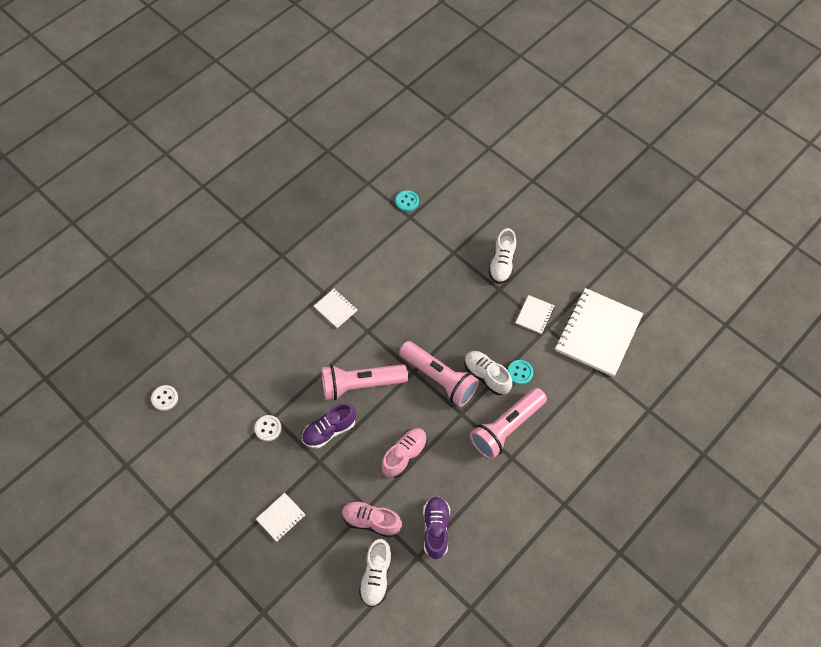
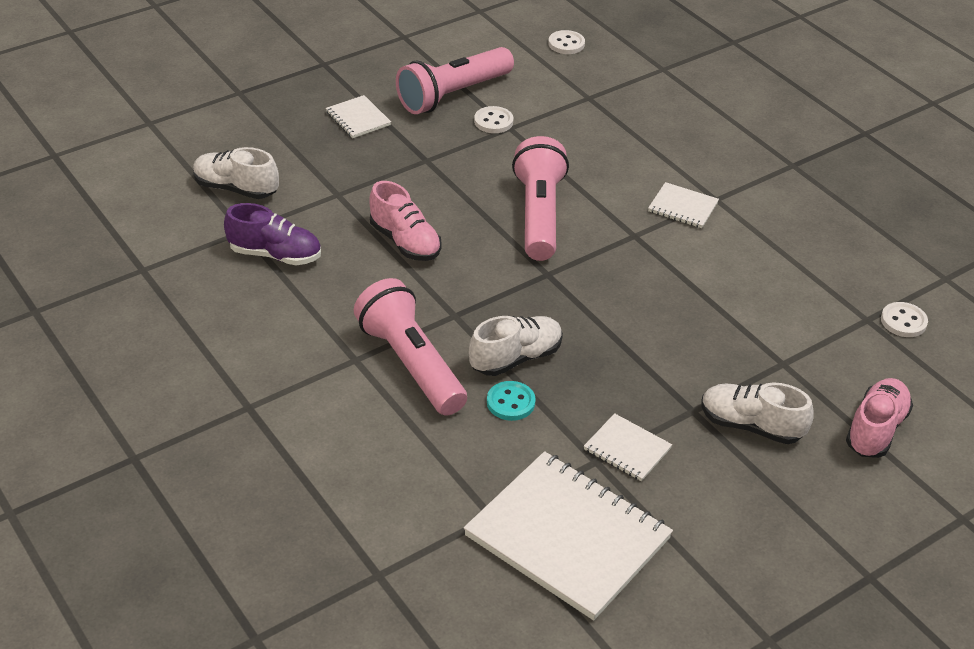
camera: 100 degrees right, 20 degrees down
purple shoe [302,403,356,448] -> none
white notebook [314,289,358,328] -> white notebook turned 60 degrees clockwise [648,182,719,228]
pink shoe [342,500,402,538] -> pink shoe moved to [846,378,913,458]
turquoise button [396,190,419,212] -> white button [881,302,928,337]
pink flashlight [399,341,479,407] -> pink flashlight moved to [396,47,514,114]

